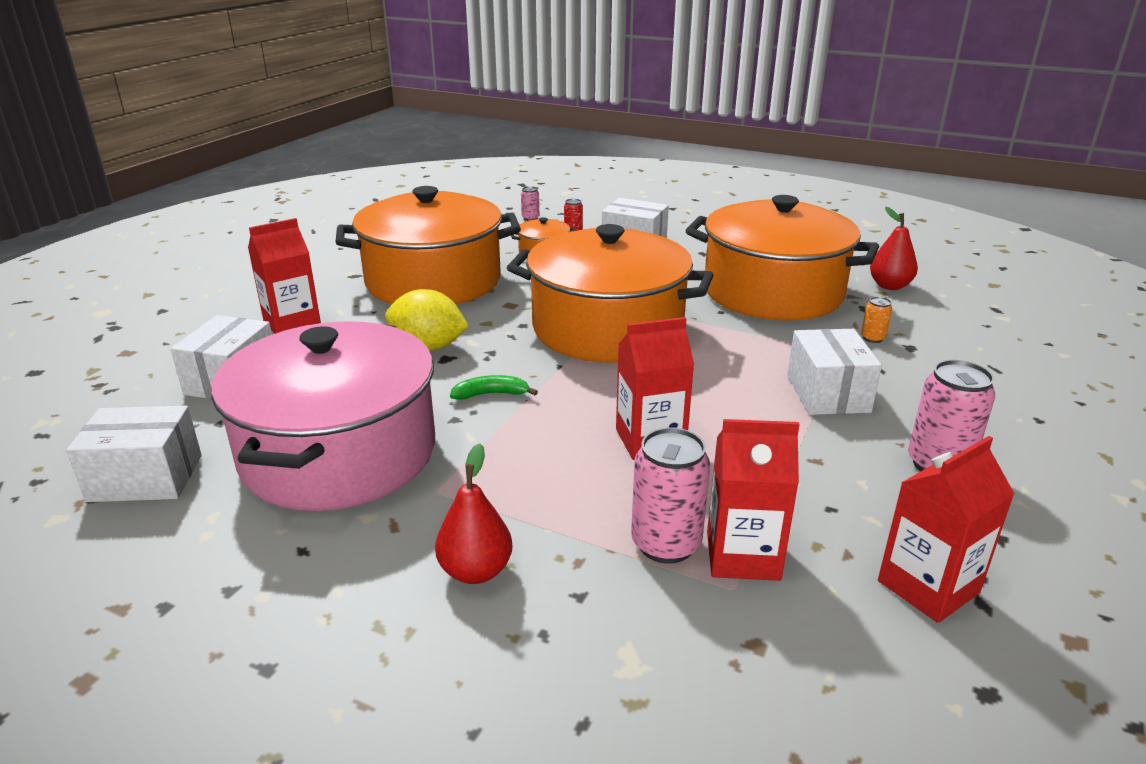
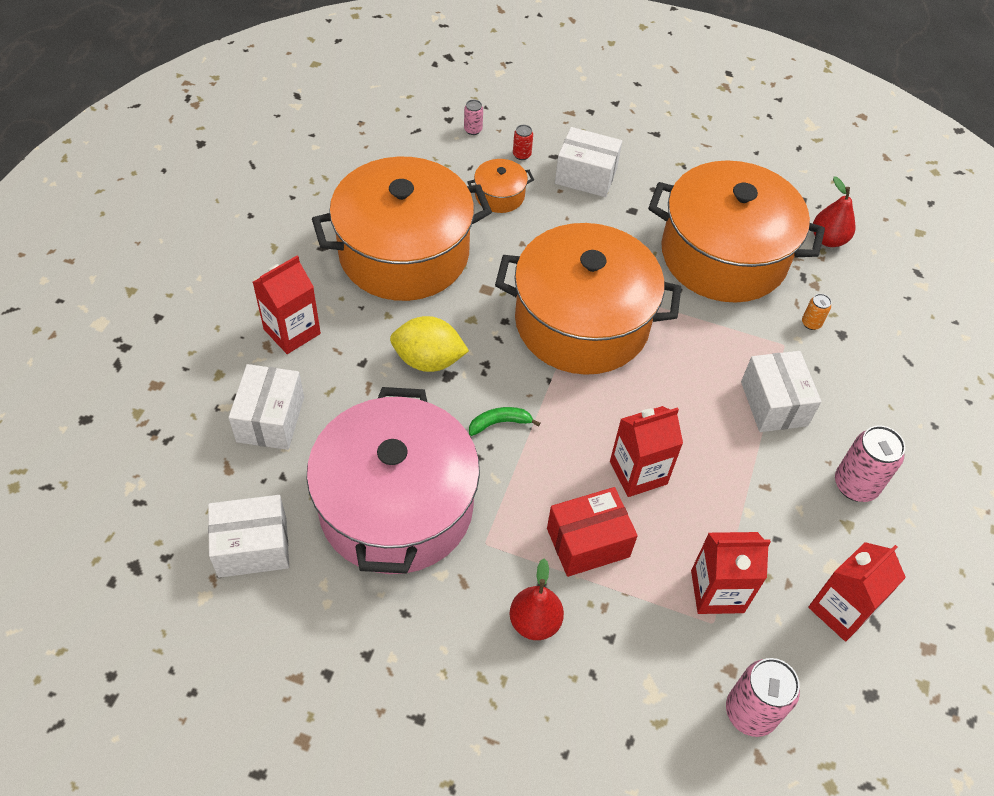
camera: 10 degrees left, 25 degrees up
pink can [631,428,710,564] -> pink can moved to [726,658,800,737]
none -> red box [547,487,638,577]

